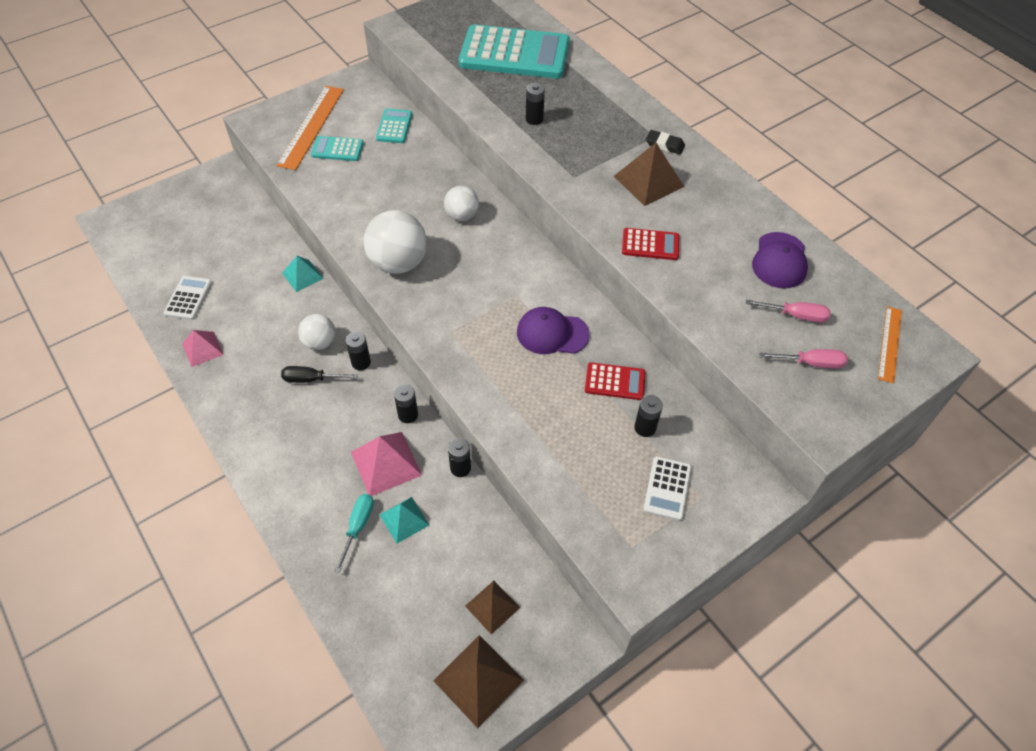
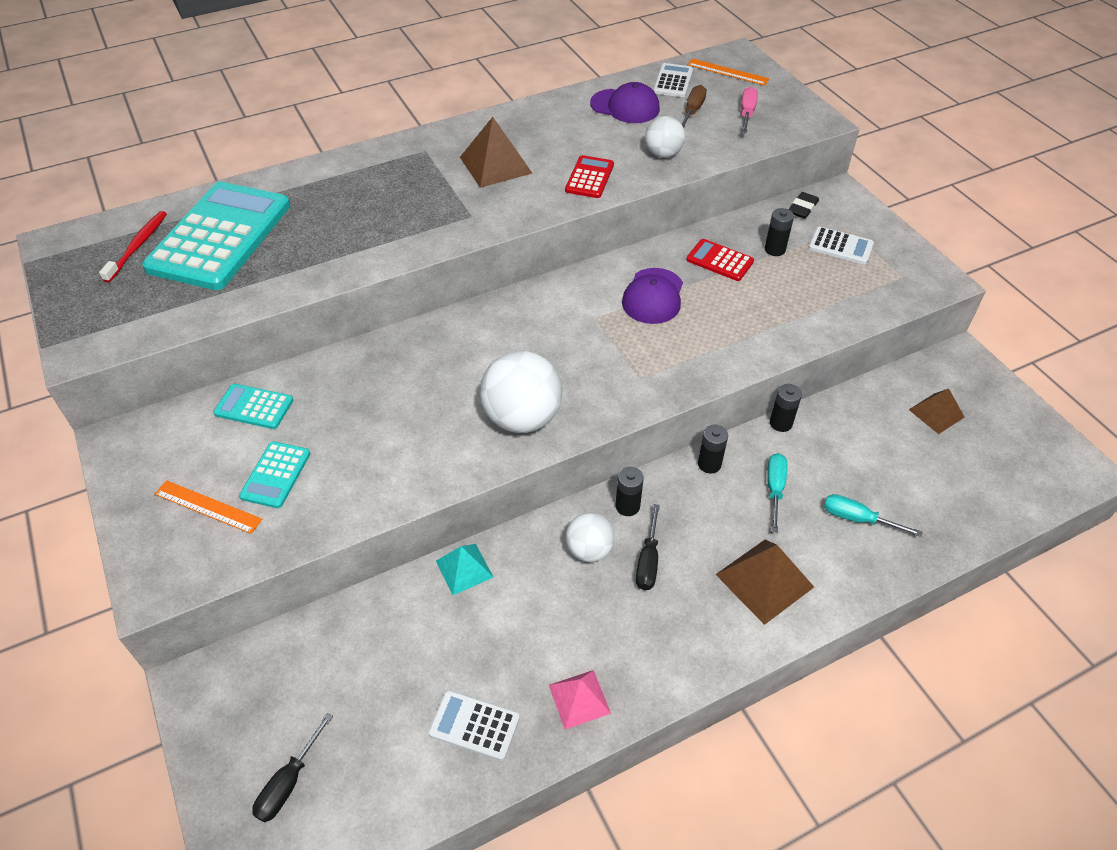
camera: 80 degrees left, 5 degrees down
orange ruler [276,86,344,170] -> orange ruler [155,480,262,534], size x0.58
pink pyramid [351,432,422,496] -> turquoise screwdriver [767,453,787,533]
turquoise pyramid [380,497,429,544] -> none
brown pyramid [433,635,524,728] -> brown pyramid moved to [715,540,814,625]
white ball [444,186,479,221] -> white ball moved to [645,116,685,158]
black battery [526,83,545,125] -> none
red calculator [585,362,645,400] -> red calculator turned 75 degrees counterclockwise [686,239,754,281]
black eraser [646,130,685,155] -> black eraser moved to [788,192,819,219]
pink screwdriver [746,300,831,323] -> brown screwdriver [682,85,707,128]
none -> red toothbrush [99,211,167,283]
none -> black screwdriver [252,713,333,823]
none -> white calculator [653,63,693,97]

